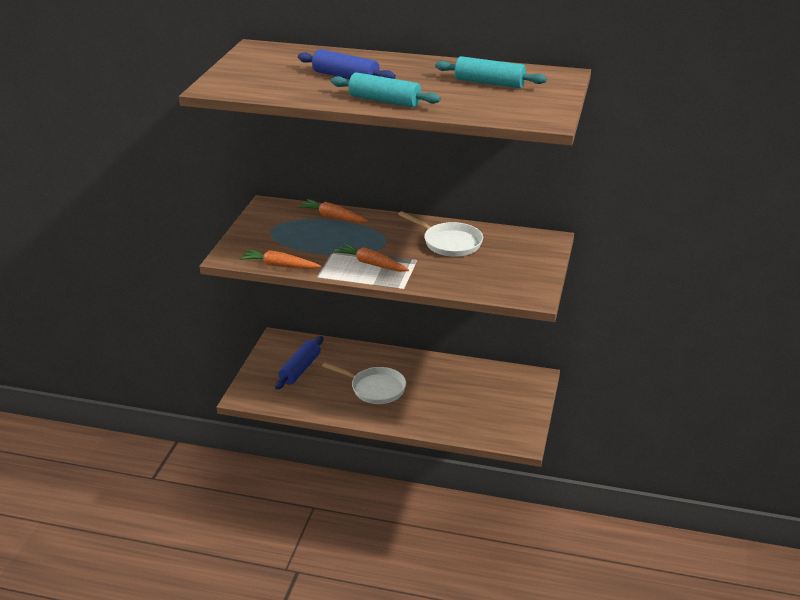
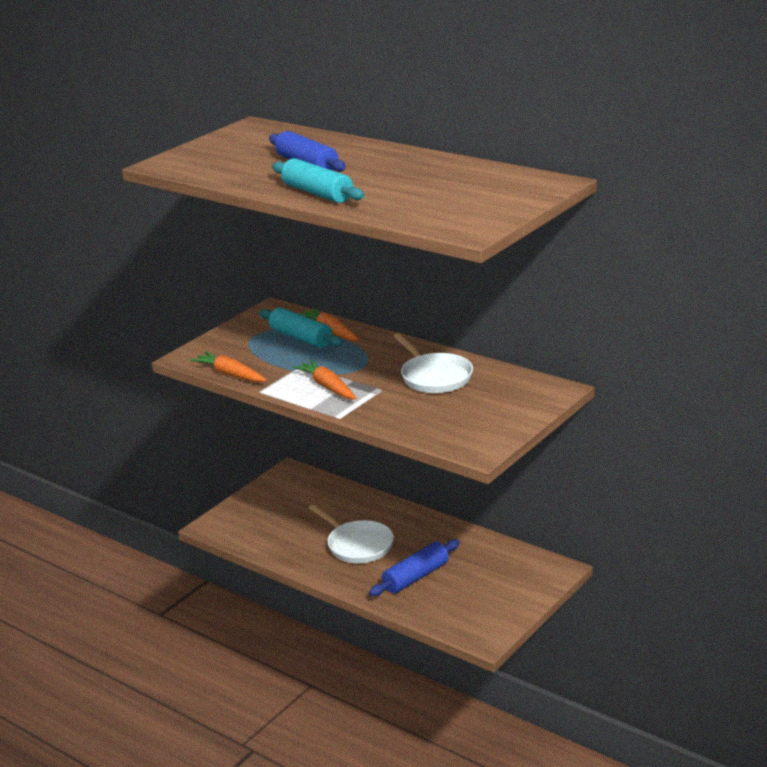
camera: 25 degrees right, 5 degrees down
blue rolling pin [275,336,323,390] -> blue rolling pin moved to [369,539,460,596]
turquoise rolling pin [435,56,547,88] -> turquoise rolling pin moved to [259,307,343,348]

